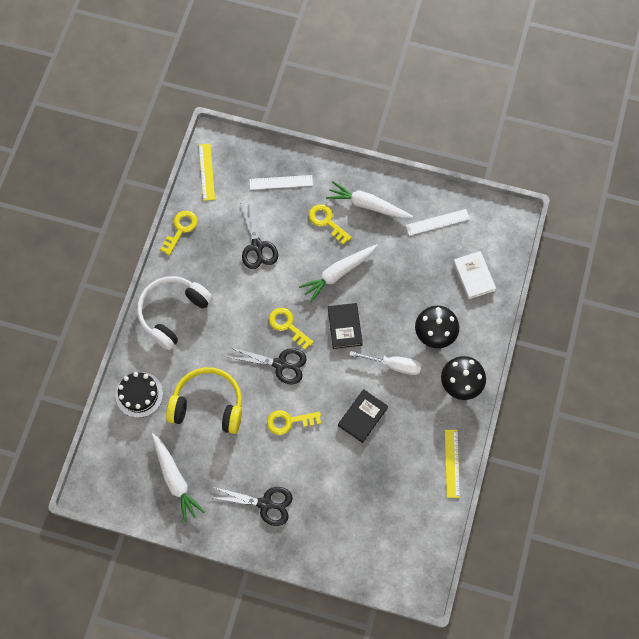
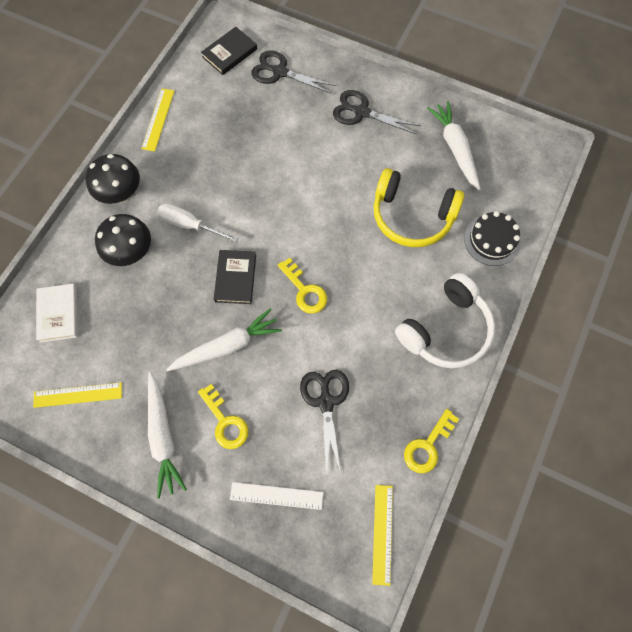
camera: 170 degrees left, 0 degrees up
black scissors [227,347,307,384] -> black scissors moved to [251,51,336,94]
yellow key [267,410,321,435] -> none
white carrot [326,181,413,218] -> white carrot turned 45 degrees clockwise [148,372,187,498]
black book [338,389,388,443] -> black book moved to [201,27,257,75]
white ruler [406,209,470,236] -> yellow ruler [33,382,122,408]

